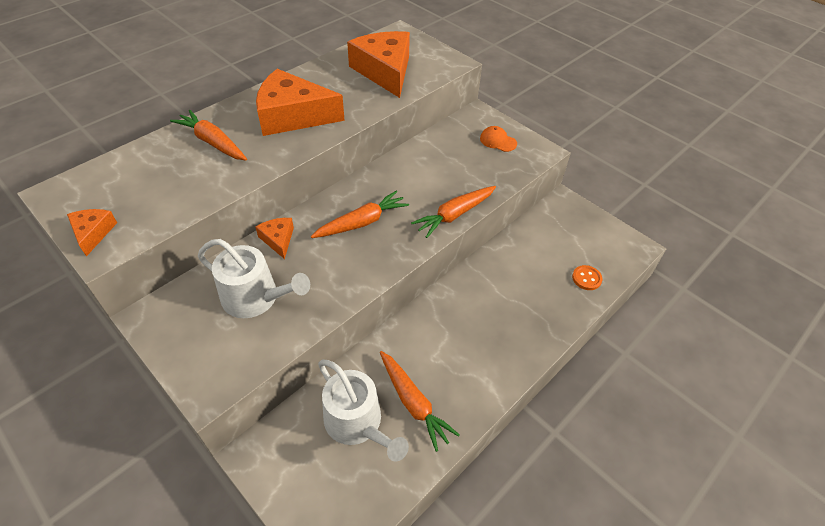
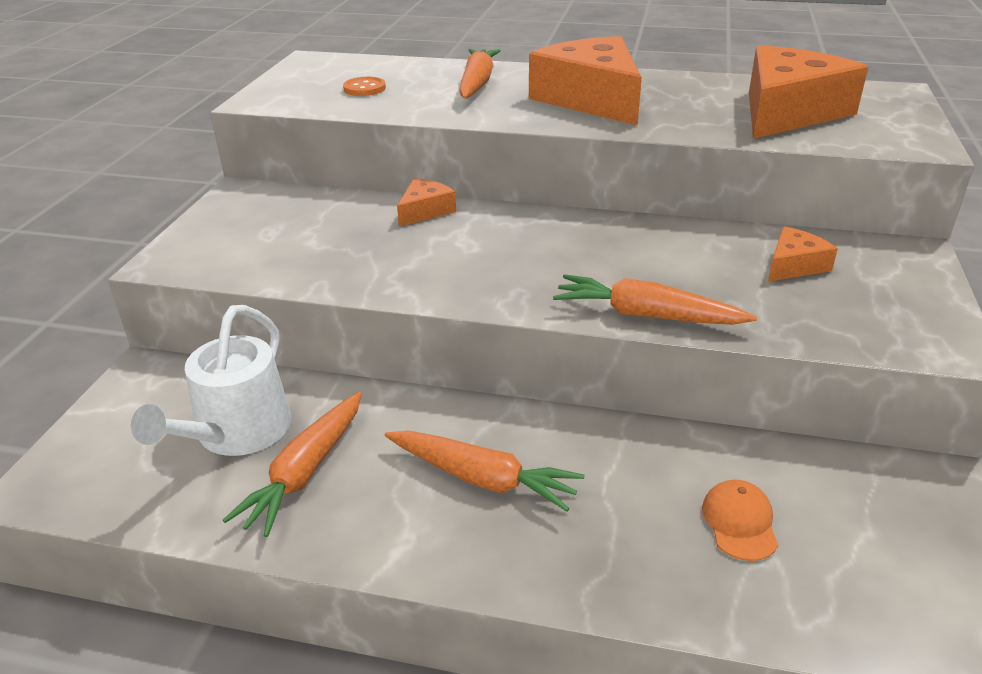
camera: 60 degrees right, 15 degrees down
orange cheese [67,209,117,256] -> orange cheese moved to [768,226,838,282]
white watering can [198,239,310,318] -> none
orange carrot [311,191,409,238] -> orange carrot moved to [385,430,585,512]
orange cap [480,126,517,152] -> orange cap moved to [702,479,778,561]
orange button [572,265,602,290] -> orange button moved to [343,77,386,96]

